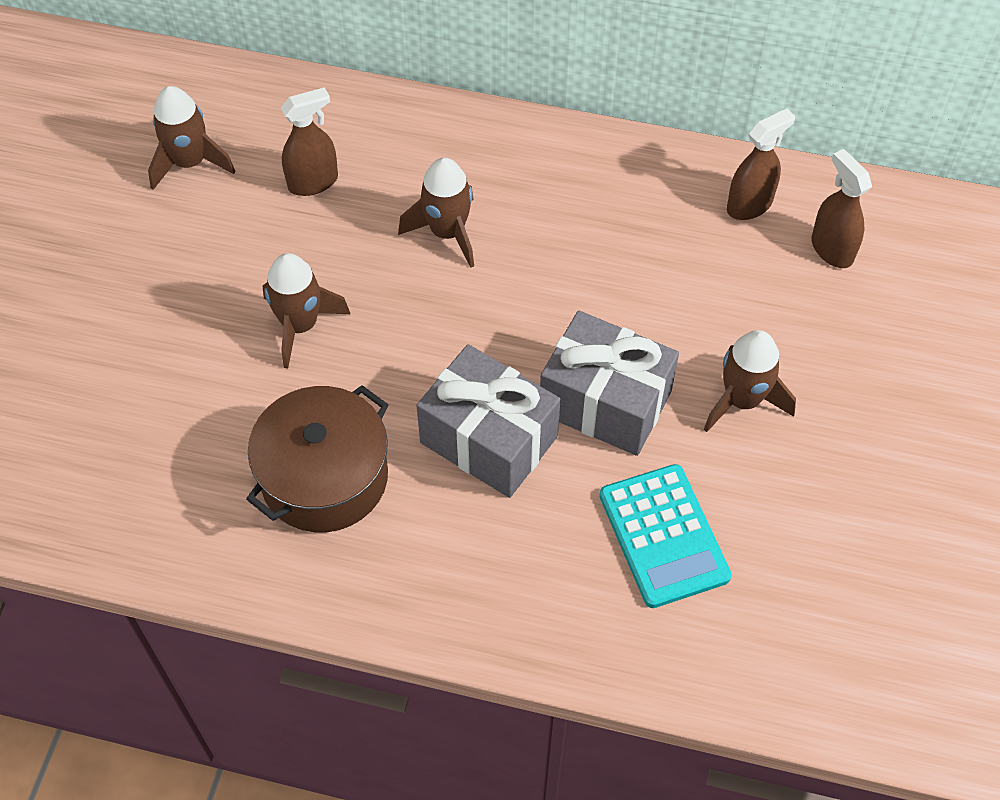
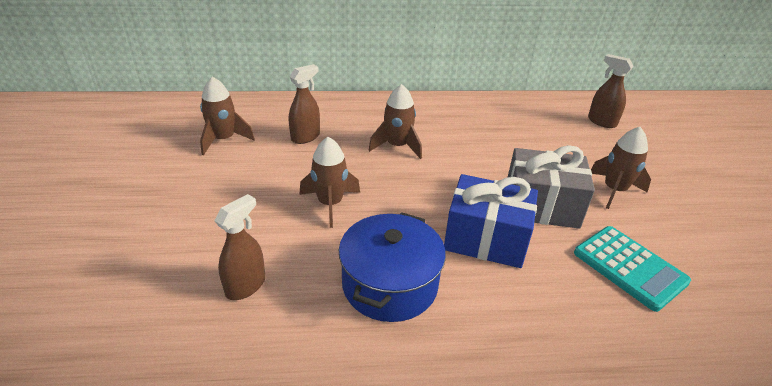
camera: 20 degrees left, 20 degrees down
brown pot [246,385,389,532] -> blue pot [339,212,446,322]
grey gift [416,344,560,498] -> blue gift [444,174,538,268]
brown spray bottle [727,109,795,220] -> brown spray bottle moved to [214,194,265,300]

